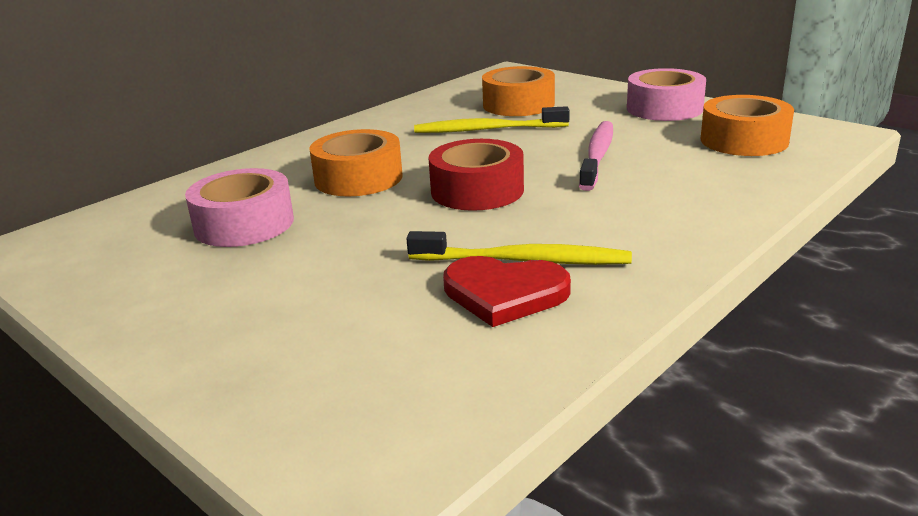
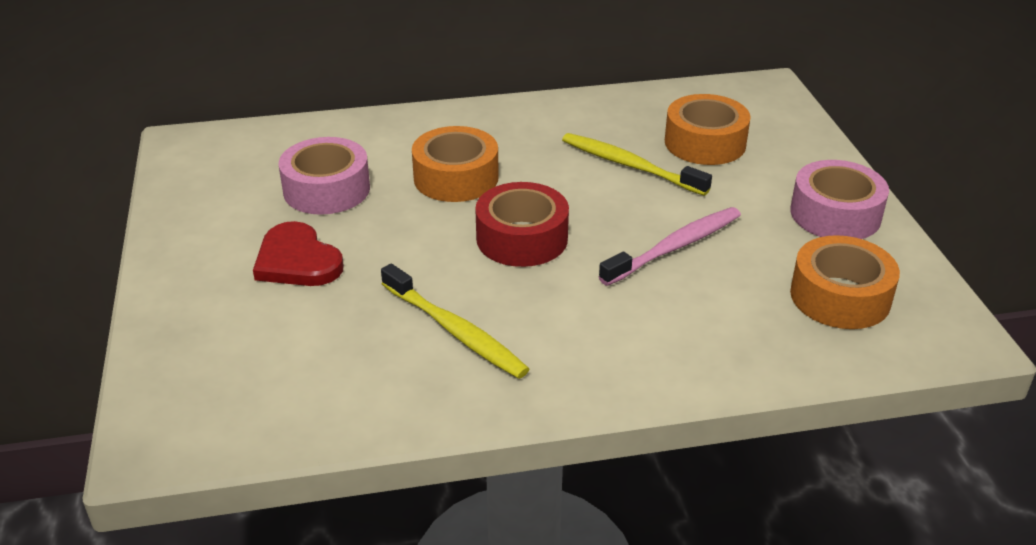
camera: 35 degrees right, 10 degrees up
red heart [443,256,571,327] -> red heart moved to [253,221,344,286]

